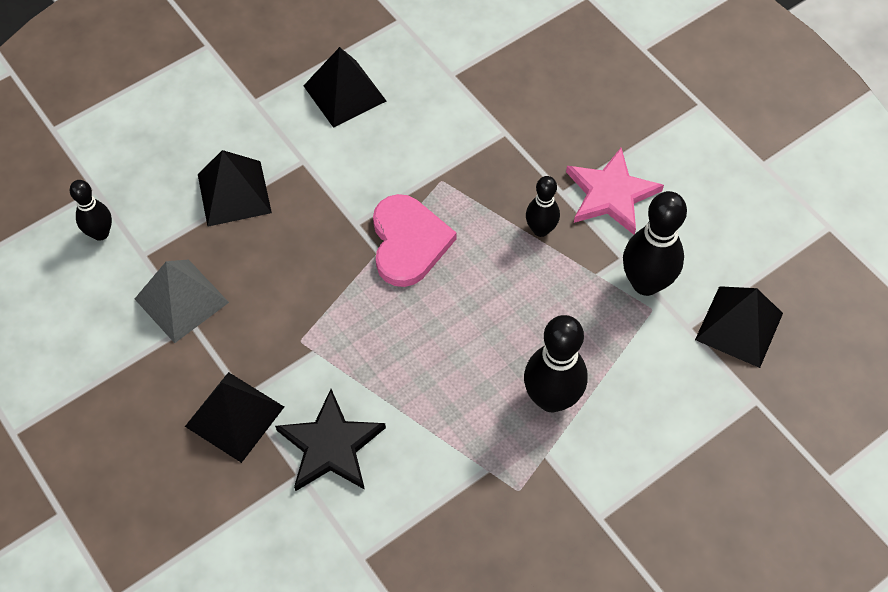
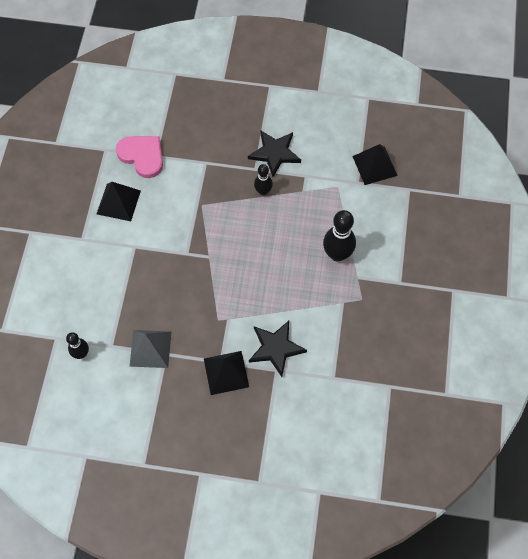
camera: 45 degrees left, 5 degrees up
black pyramid [198,150,272,227] -> none
pink heart [373,194,457,287] -> pink heart moved to [116,136,163,178]
pink star [566,148,664,235] -> black star [248,130,301,177]
black bowling pin [623,191,687,296] -> none

